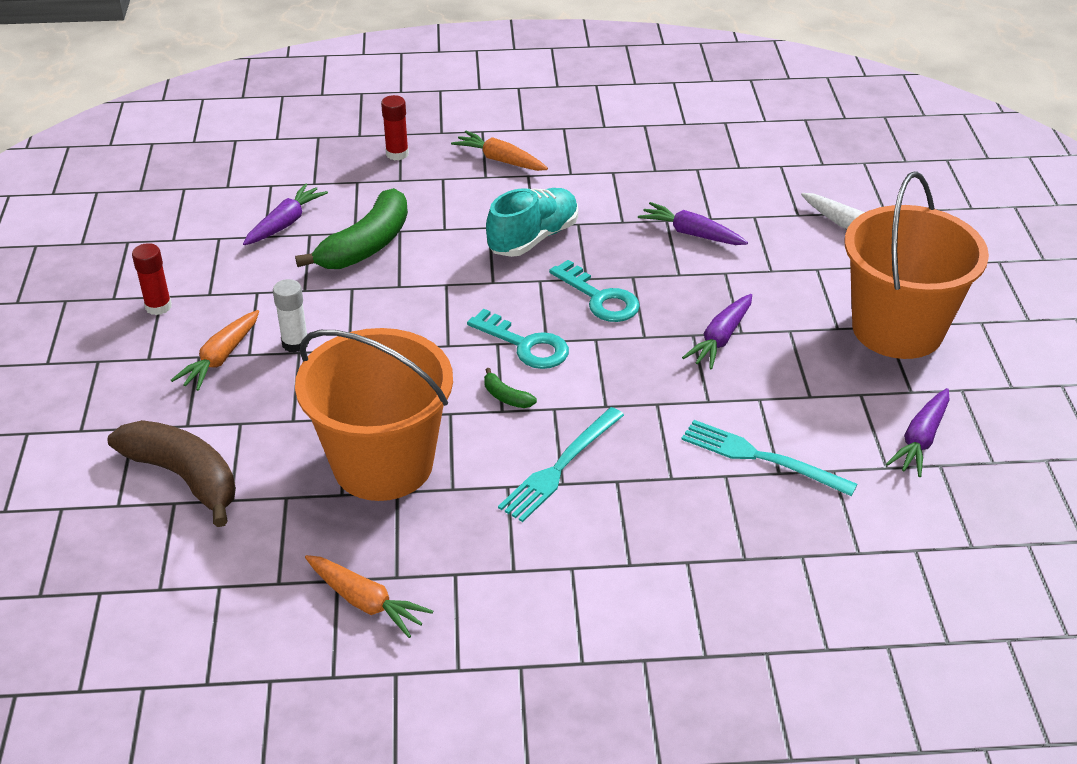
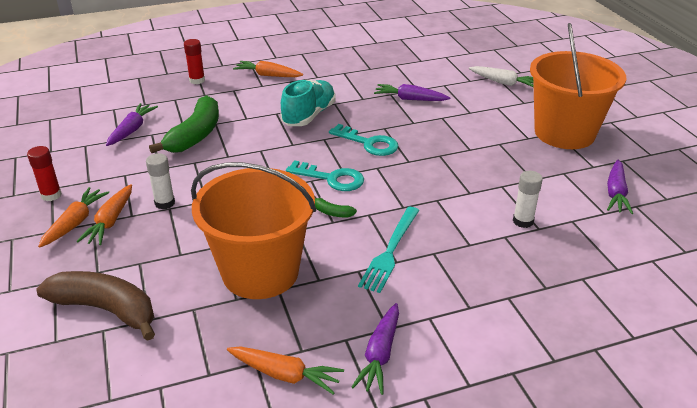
camera: 15 degrees left, 5 degrees down
turquoise fork [681,420,858,496] -> white glue stick [513,171,543,228]
purple carrot [682,294,752,369] -> purple carrot moved to [352,303,399,395]
none -> orange carrot [38,187,110,248]

